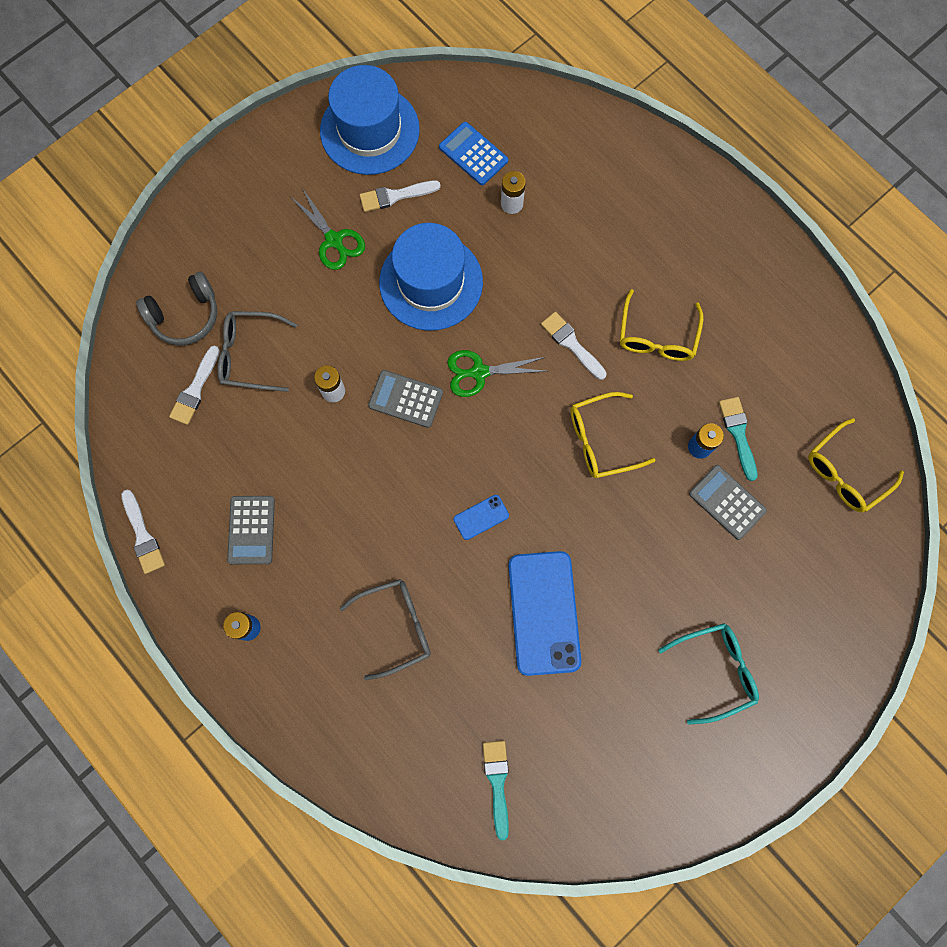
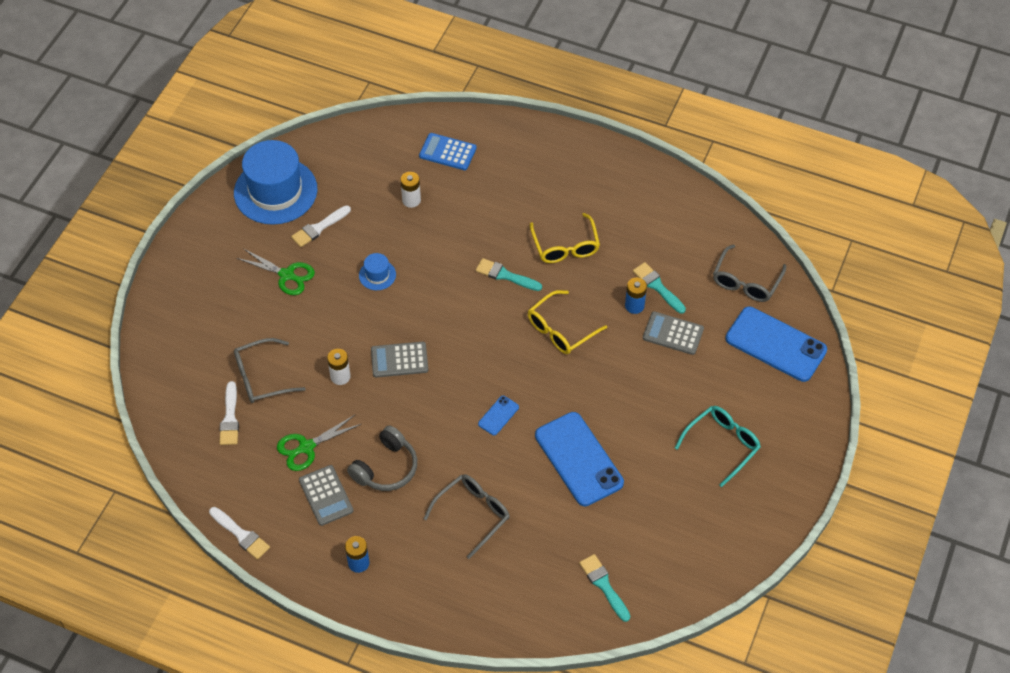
camera: 25 degrees left, 20 degrees down
grey headphones [136,272,217,346] -> grey headphones moved to [347,425,417,491]
blue hat [379,223,483,331] -> blue hat [359,253,396,290], size x0.43
blue calculator [439,122,508,185] -> blue calculator moved to [419,133,477,170]
green scissors [447,350,548,397] -> green scissors moved to [277,415,361,471]
white brush [541,312,607,380] -> turquoise brush [476,258,542,291]
yellow glasses [808,418,904,512] -> grey glasses [713,244,786,302]
none -> blue phone [725,307,827,382]

